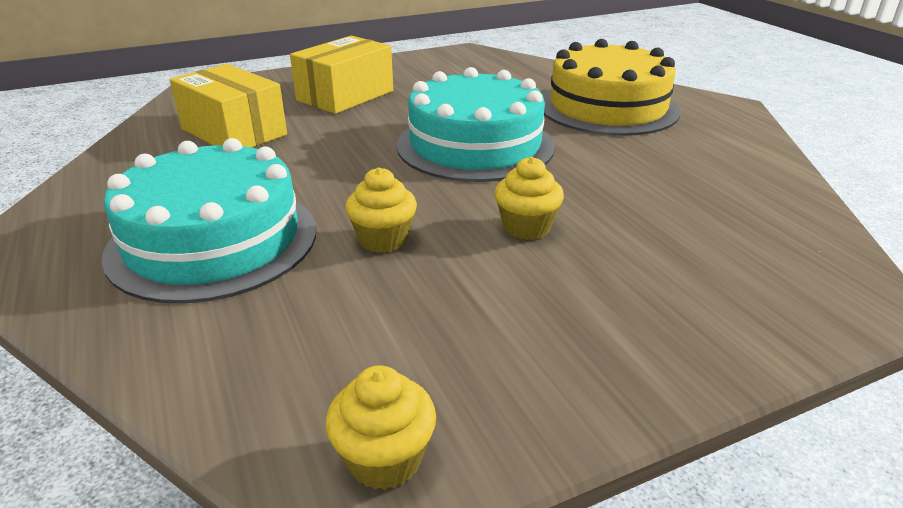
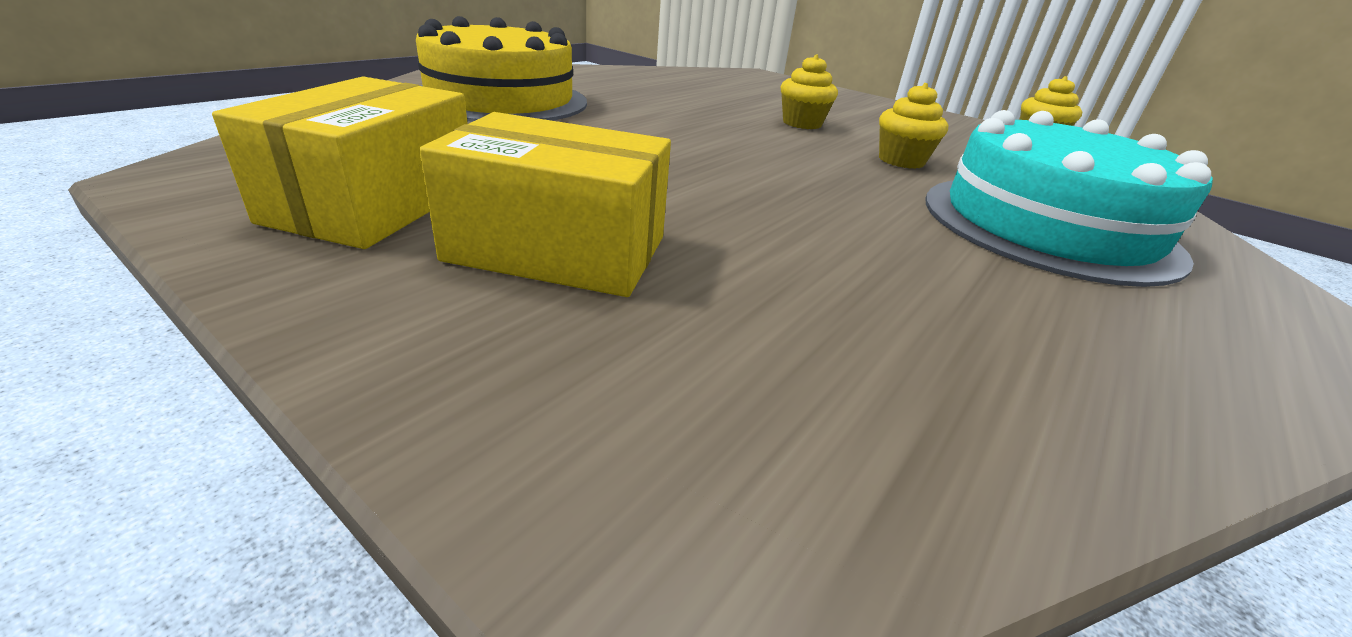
camera: 120 degrees left, 0 degrees up
yellow box [170,64,287,148] -> yellow box moved to [212,76,468,249]
turquoise cake [396,67,555,182] -> none

